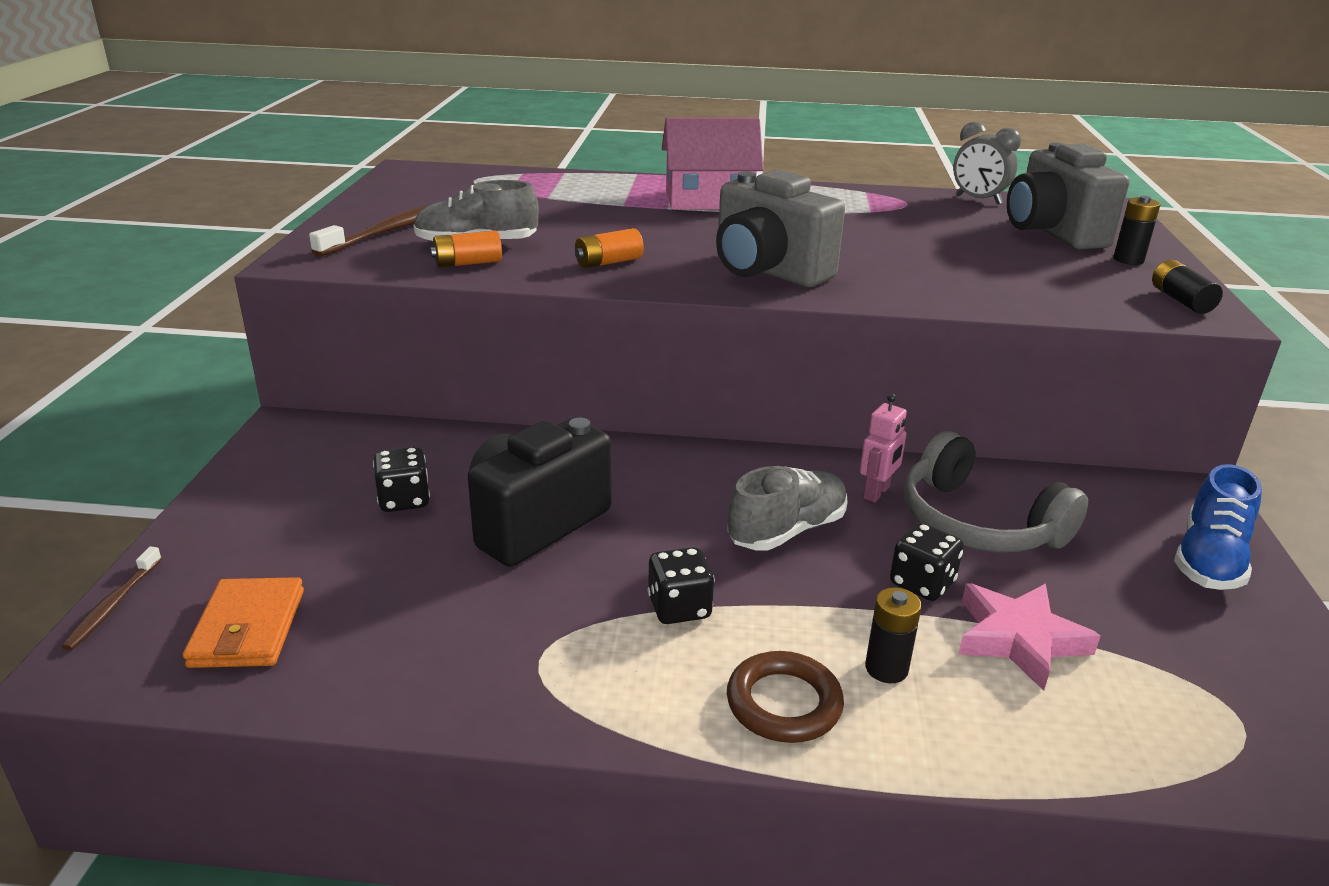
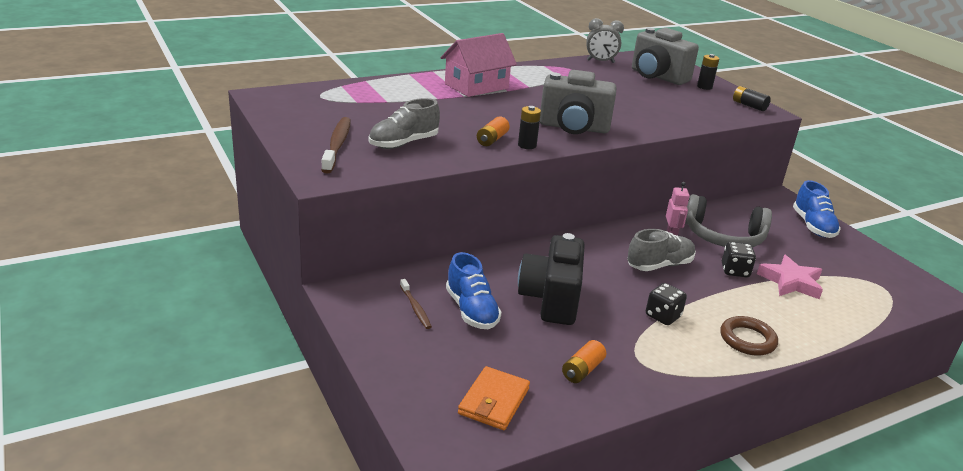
camera: 35 degrees left, 0 degrees up
brown toothbrush [61,546,162,651] -> brown toothbrush moved to [400,279,432,329]
orange wallet [183,577,304,668] -> orange wallet turned 60 degrees clockwise [458,366,530,430]
black dice [373,447,430,512] -> blue shoe [446,252,502,329]
orange battery [430,230,502,268] -> orange battery moved to [562,340,606,383]
grey shoe [727,466,848,551] -> grey shoe turned 45 degrees clockwise [627,229,696,271]
black battery [865,587,922,683] -> black battery moved to [518,106,541,149]

